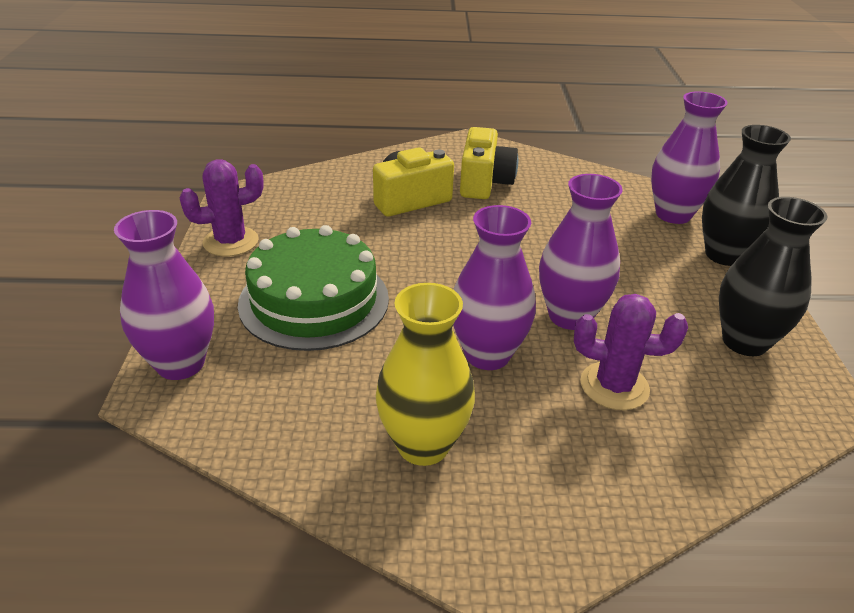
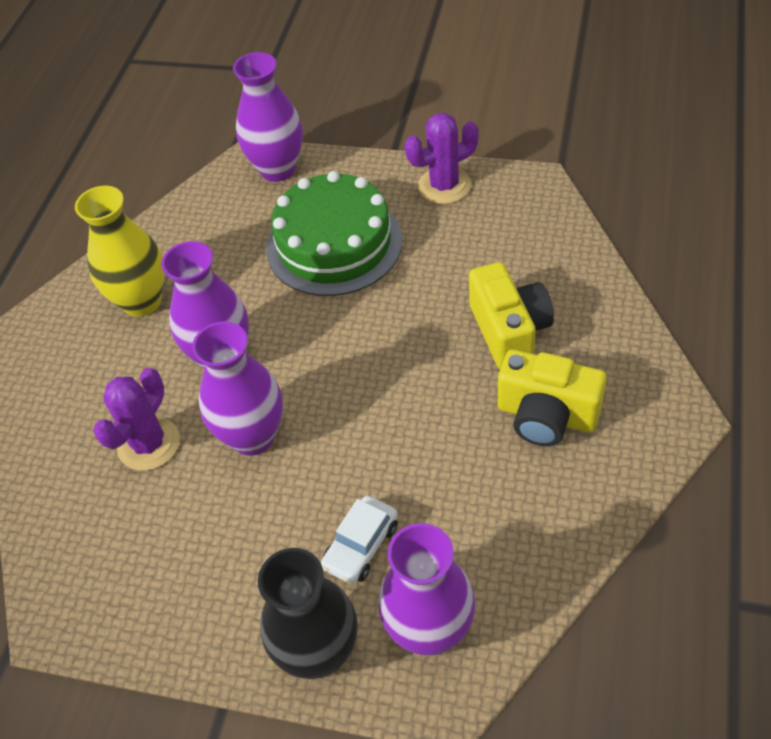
camera: 110 degrees right, 15 degrees up
purple cactus [179,159,264,257] -> purple cactus turned 75 degrees clockwise [405,112,479,204]
black vase [719,197,828,356] -> none
none -> white car [321,496,398,584]

